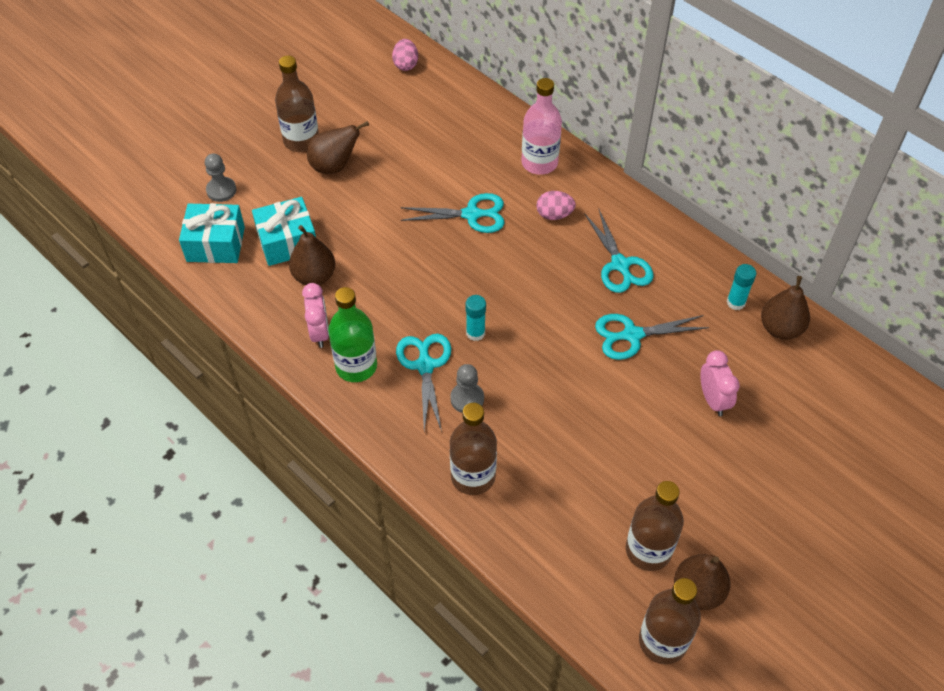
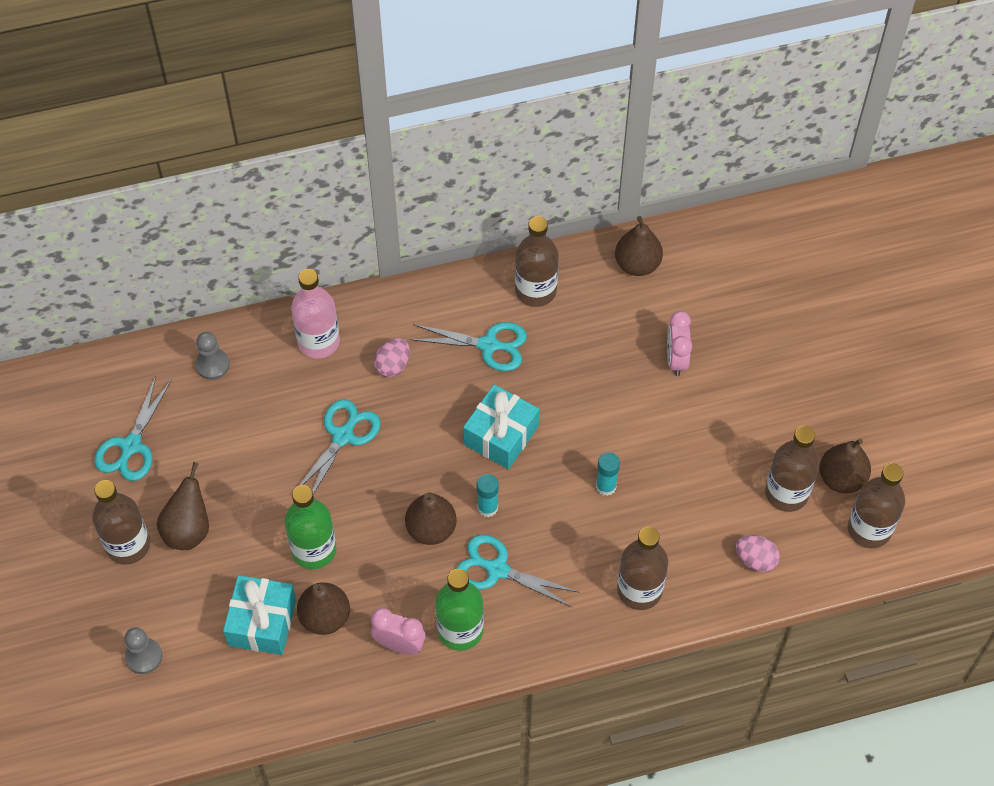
camera: 60 degrees left, 5 degrees up
turquoise gift [179,203,245,263] -> turquoise gift moved to [463,384,539,469]
pink egg [392,39,418,71] -> pink egg moved to [736,535,780,572]
grey pawn [450,364,484,413] -> grey pawn moved to [195,332,230,380]
turquoise scissors [595,314,709,360] -> turquoise scissors moved to [95,376,172,481]
pink clock [700,350,740,416] -> pink clock turned 105 degrees counterclockwise [667,311,692,376]
turquoise glue stick [727,264,756,310] -> turquoise glue stick moved to [596,452,620,496]
none -> green bottle [285,485,336,569]
none -> brown pear [405,493,457,545]
none -> brown bottle [515,216,559,307]

